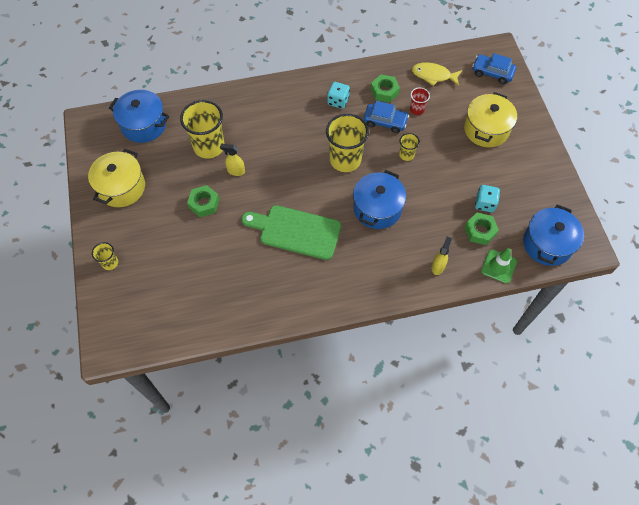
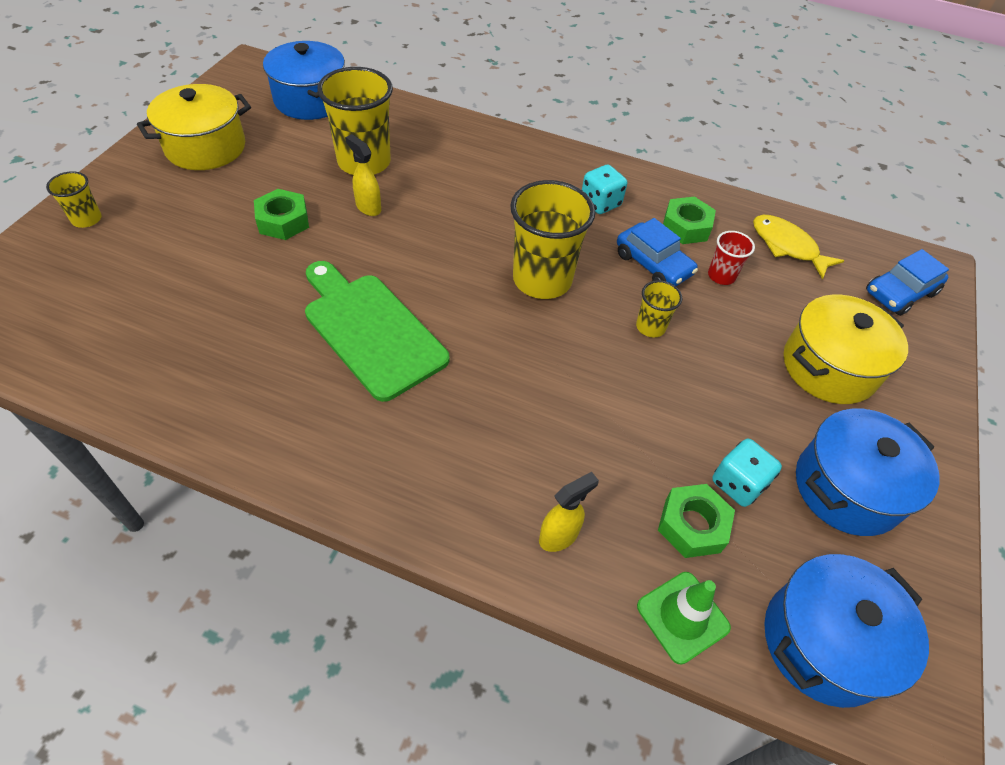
camera: 30 degrees right, 10 degrees down
blue pot [353,170,406,229] -> blue pot moved to [796,408,939,536]
blue car [472,53,516,84] -> blue car turned 90 degrees counterclockwise [866,249,949,316]

